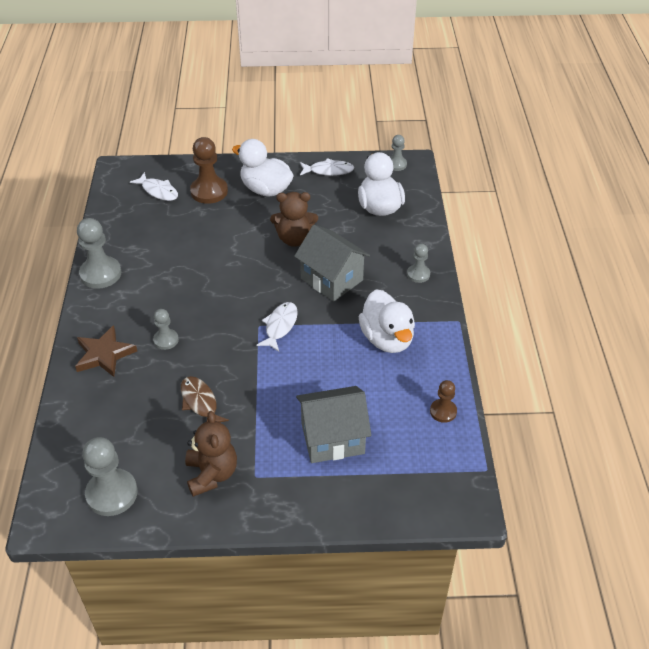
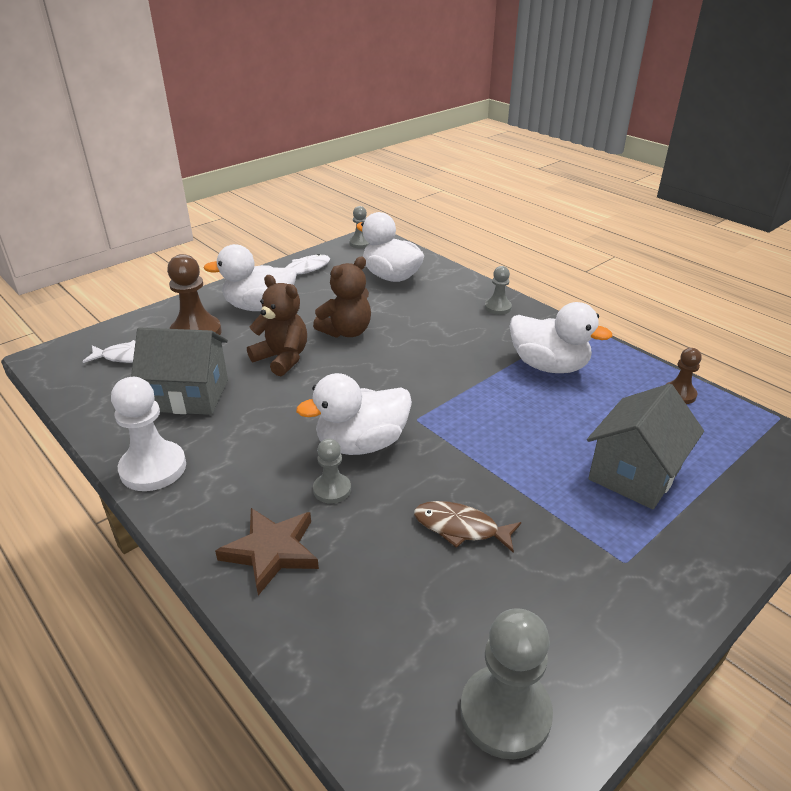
camera: 40 degrees left, 10 degrees down
grey pawn [77,218,121,289] -> white pawn [111,377,186,491]
brown teddy bear [185,411,237,497] -> brown teddy bear moved to [247,275,307,376]
white fish [256,302,298,351] -> none
grey house [294,225,370,301] -> grey house moved to [131,328,228,415]
none -> white duck [296,373,412,455]

